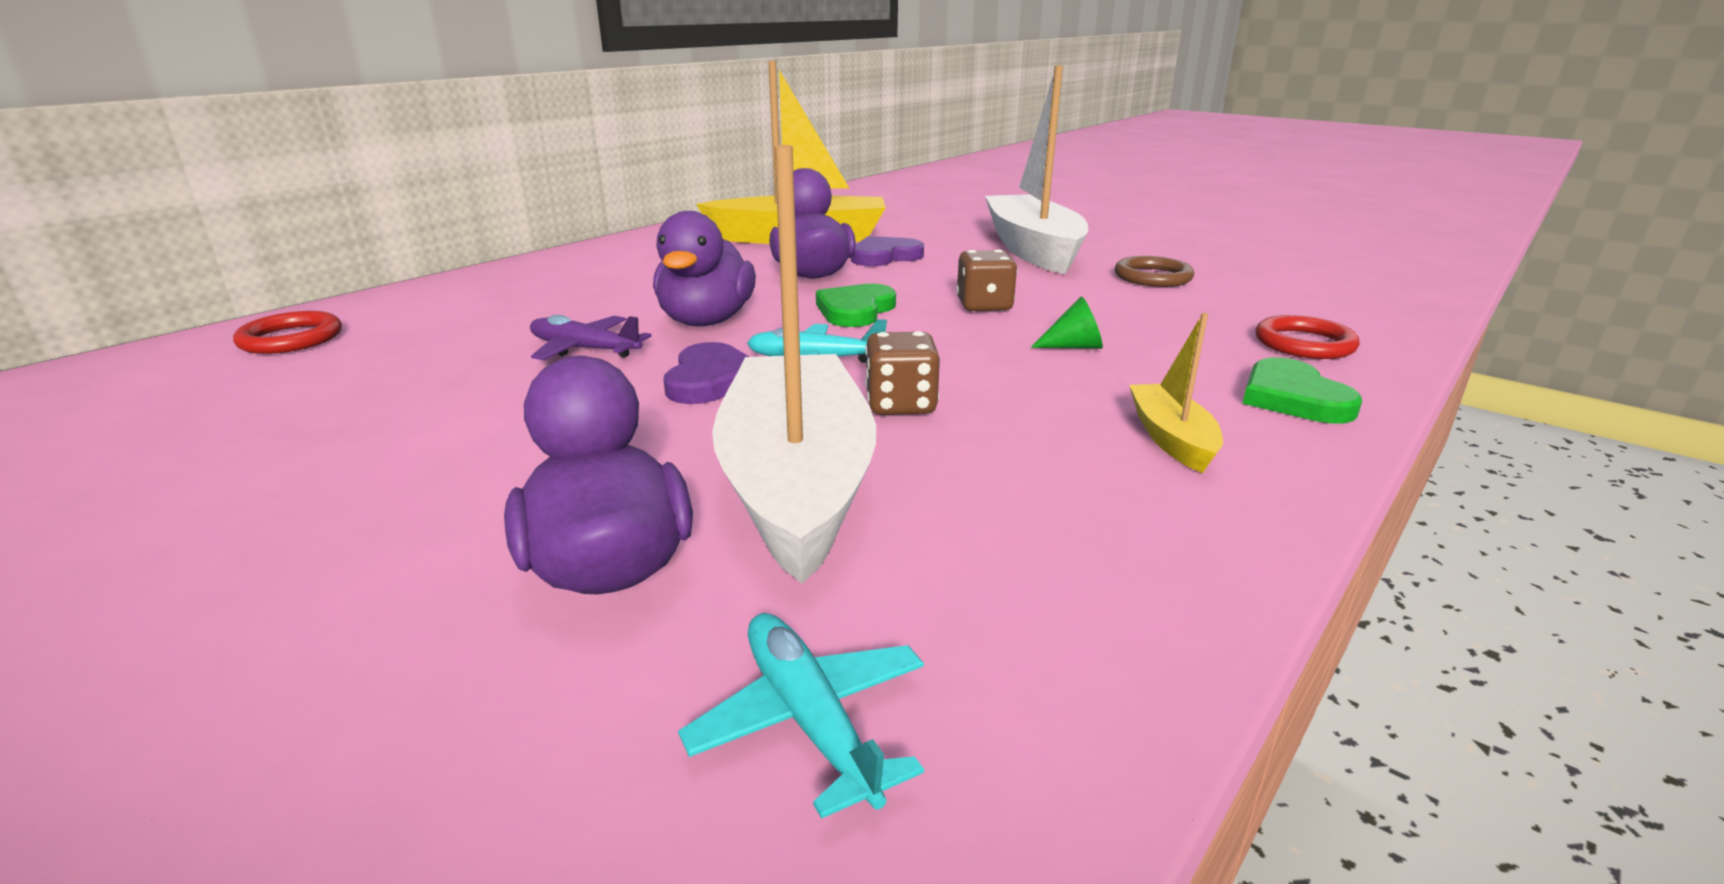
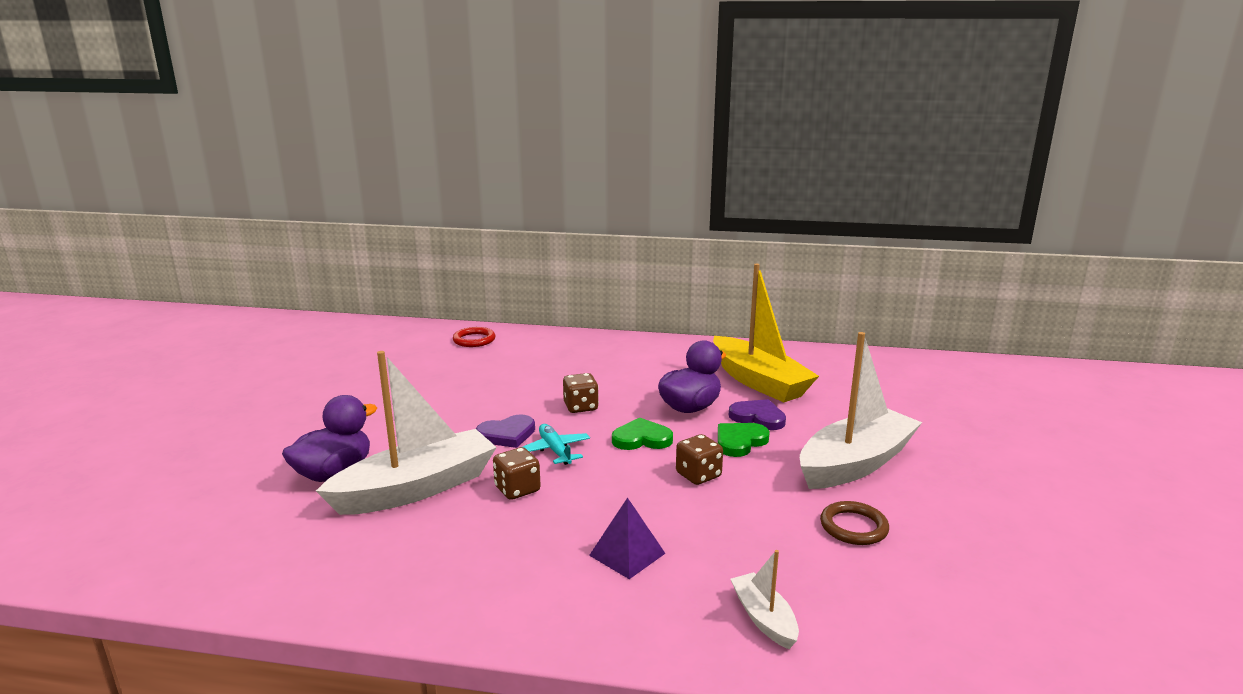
camera: 60 degrees right, 5 degrees down
purple plane [530,315,651,360] -> none
purple duck [653,211,756,326] -> brown dice [563,373,599,413]
turquoise plane [678,613,924,819] -> none
green cone [1031,296,1103,349] -> none
yellow boat [1129,313,1223,473] -> none
green heart [1242,357,1362,424] -> green heart moved to [718,423,770,457]
red ring [1255,315,1360,359] -> white boat [730,550,799,649]
none -> purple pyramid [589,497,666,579]

